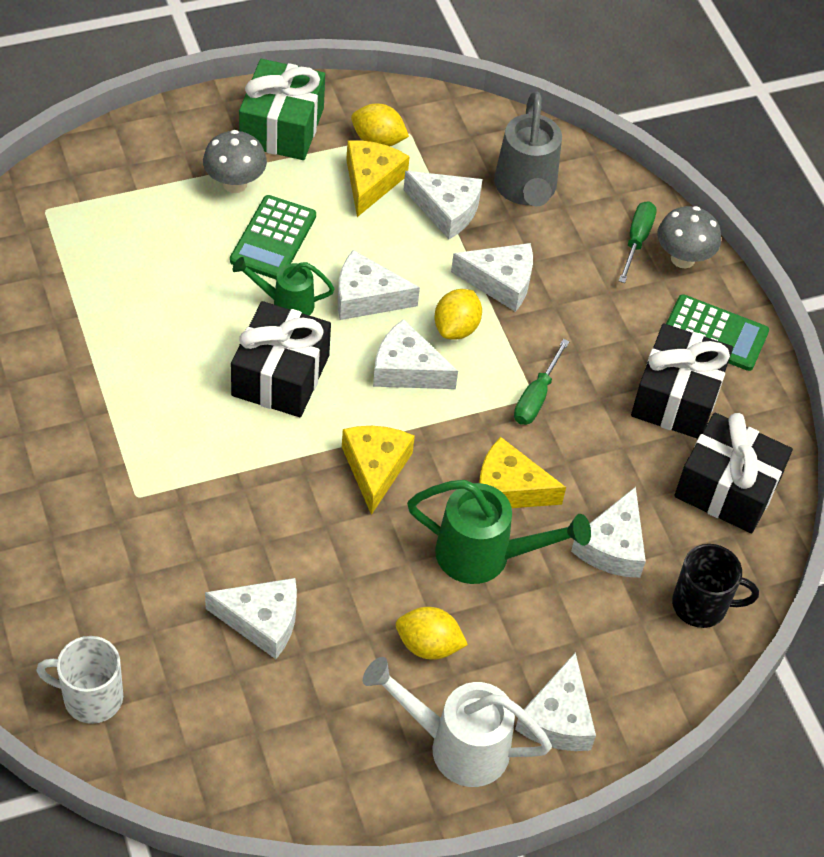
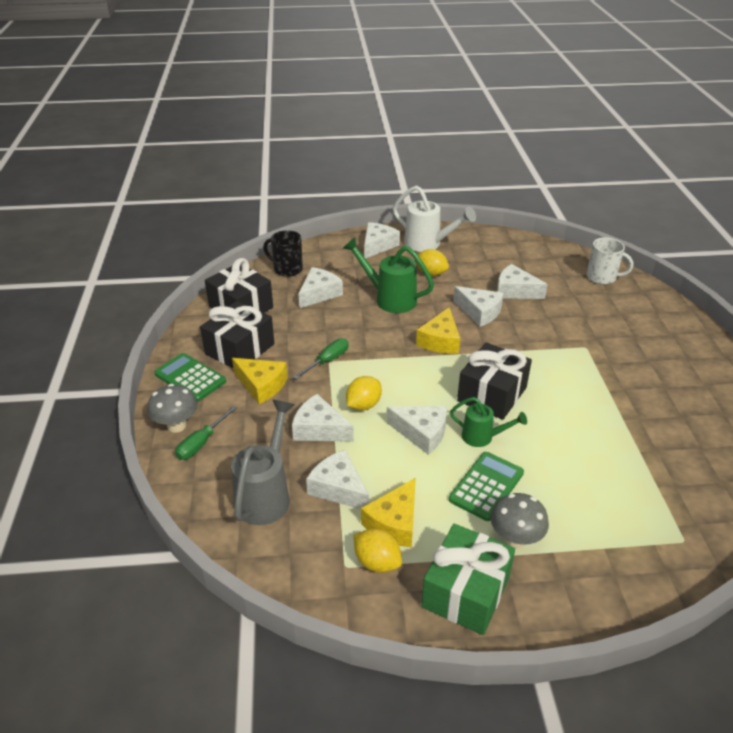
camera: 160 degrees left, 15 degrees down
white cheese [373,319,458,389] -> white cheese moved to [453,286,504,327]
yellow cheese [479,437,566,508] -> yellow cheese moved to [232,358,288,404]

